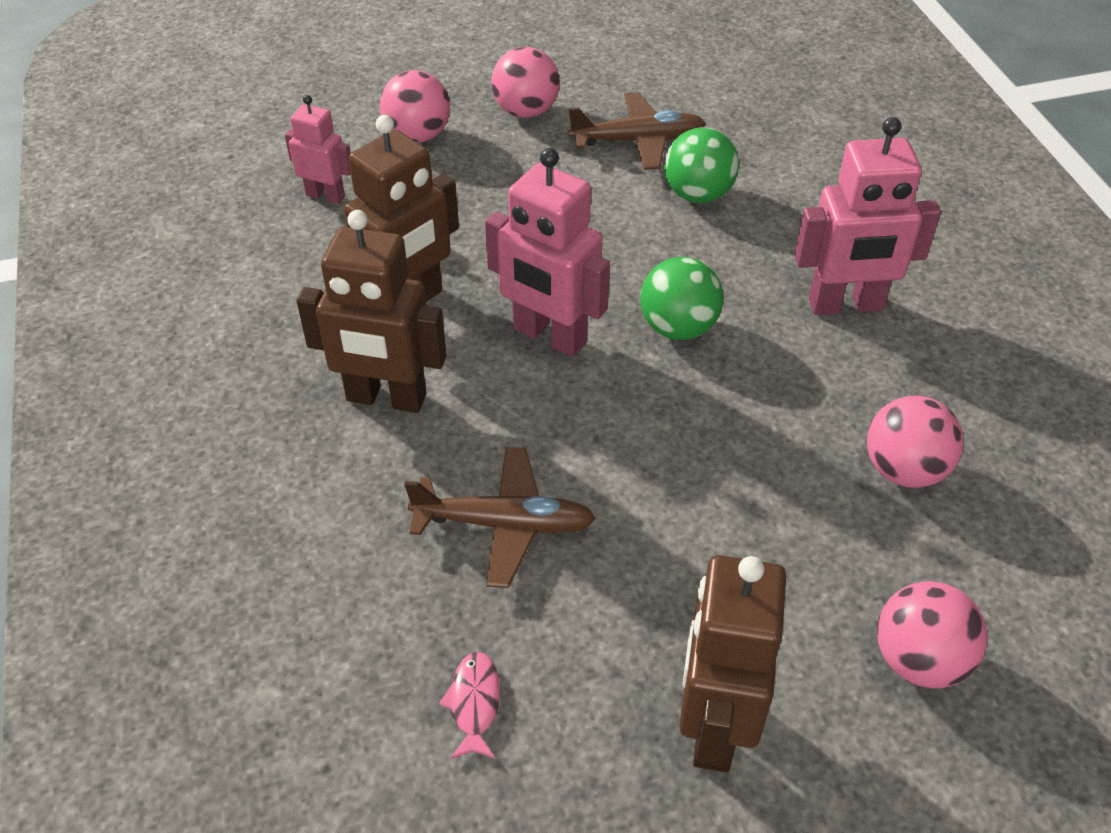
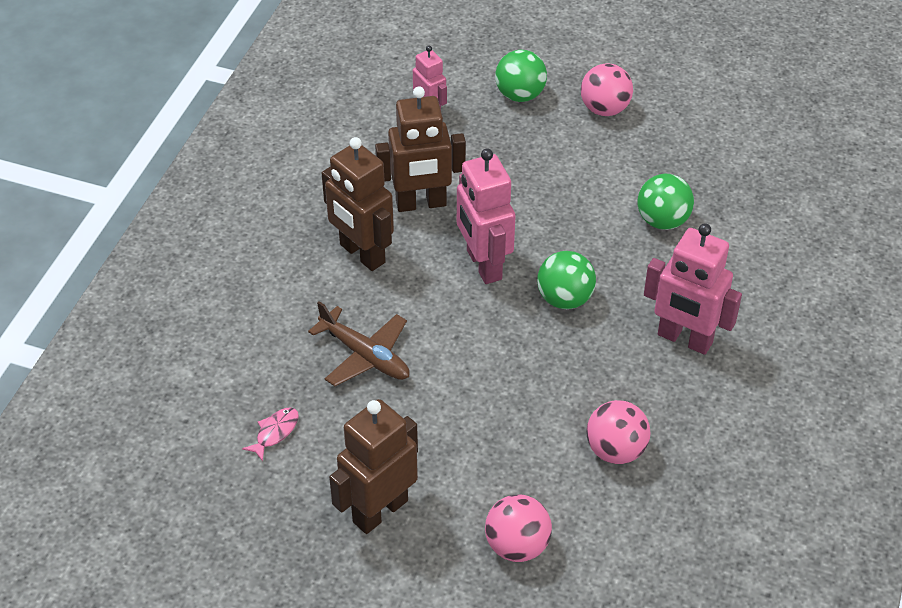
camera: 35 degrees right, 0 degrees up
pink ball [380,70,450,143] -> green ball [495,50,547,102]
brown plane [568,92,706,170] -> none

